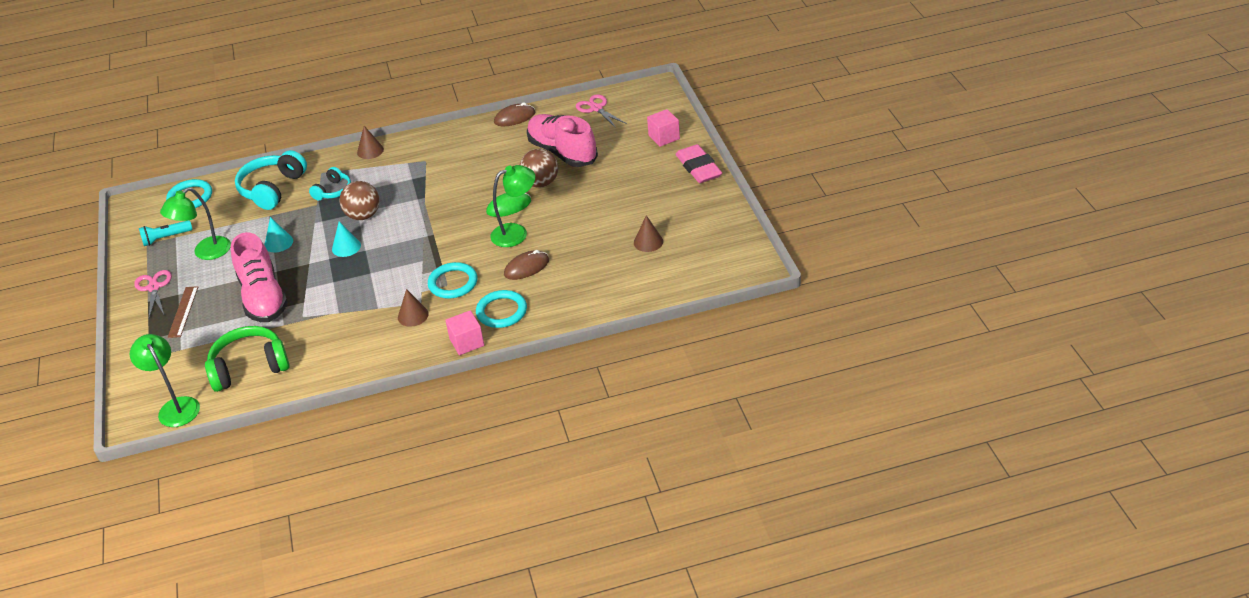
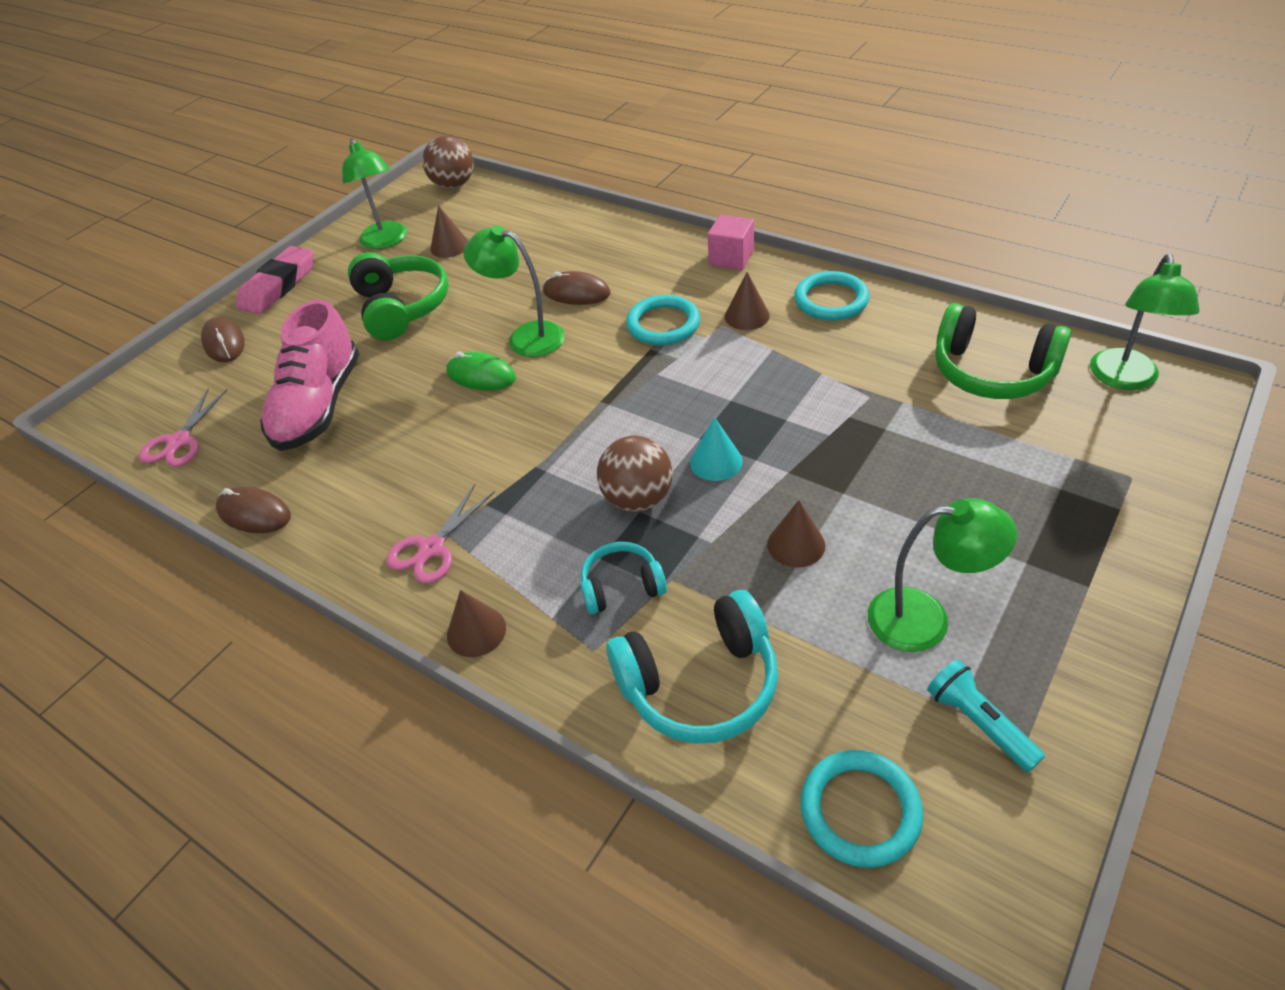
camera: 130 degrees left, 5 degrees up
pink scissors [134,270,172,318] -> pink scissors moved to [386,484,495,584]
turquoise flashlight [139,220,193,246] -> turquoise flashlight turned 150 degrees counterclockwise [927,659,1045,772]
brown ruler [168,286,198,338] -> none
pink shoe [231,232,288,322] -> none
turquoise cone [264,217,293,252] -> brown cone [767,500,825,568]
turquoise ring [476,290,527,328] -> turquoise ring moved to [794,271,870,320]
brown ball [520,149,558,188] -> brown ball moved to [422,135,474,189]
pink cube [647,109,680,147] -> brown mouse [201,317,245,362]
none -> green lamp [342,138,407,249]
none -> green headphones [348,252,449,340]

